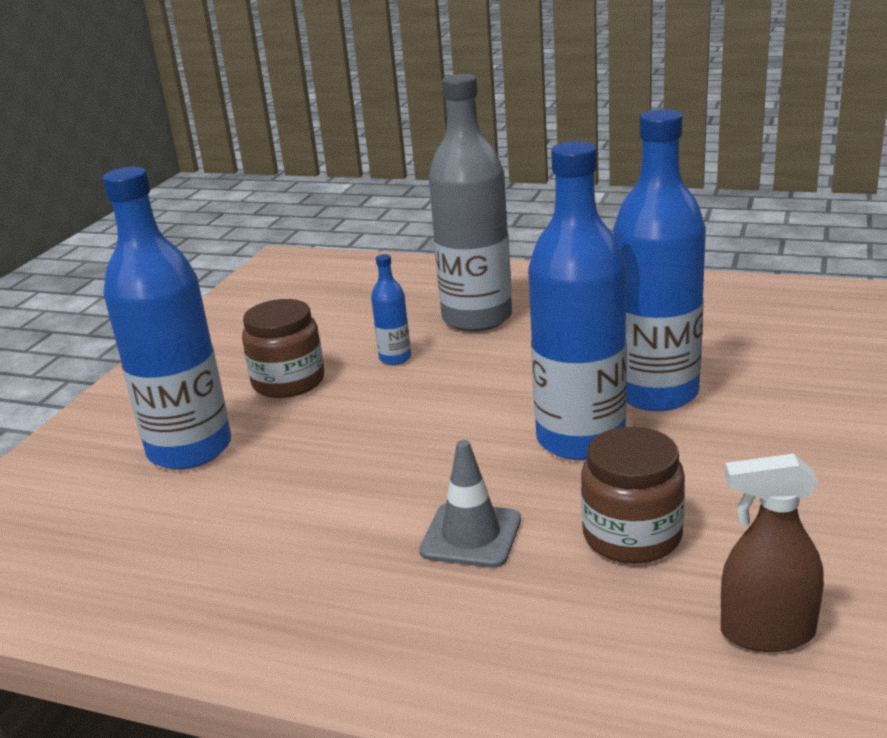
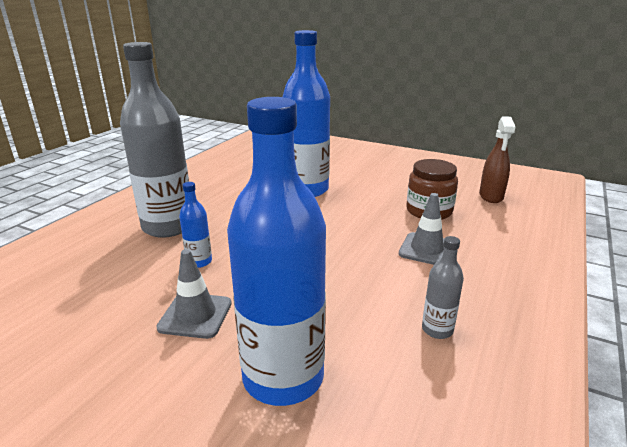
camera: 85 degrees left, 0 degrees up
brown jar [242,299,324,398] -> grey traffic cone [156,249,232,339]
blue bottle [528,141,627,460] -> none
none -> grey bottle [422,236,464,339]

